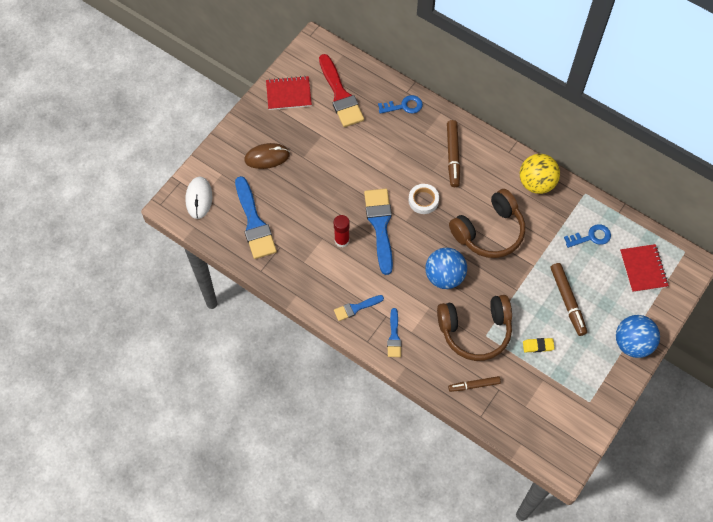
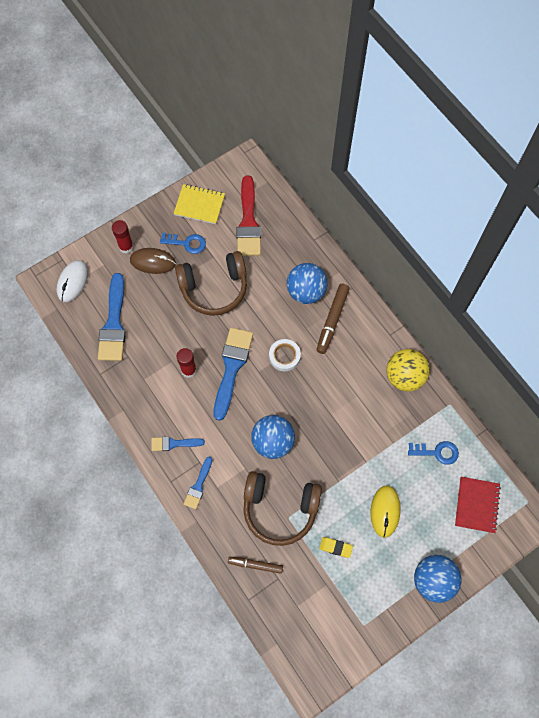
camera: 20 degrees right, 5 degrees up
red notebook [266,76,312,110] -> yellow notebook [173,184,225,224]
blue key [378,95,423,114] -> blue key moved to [160,233,206,254]
brown headphones [449,189,525,258] -> brown headphones moved to [175,251,247,316]
brown marker [551,263,587,336] -> yellow mouse [371,486,400,538]
none -> red glue stick [112,220,134,254]
none -> blue ball [287,263,328,304]

